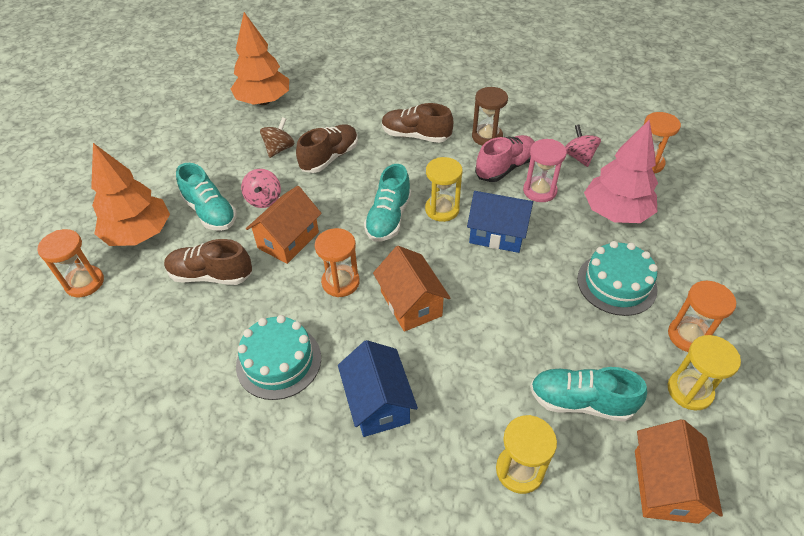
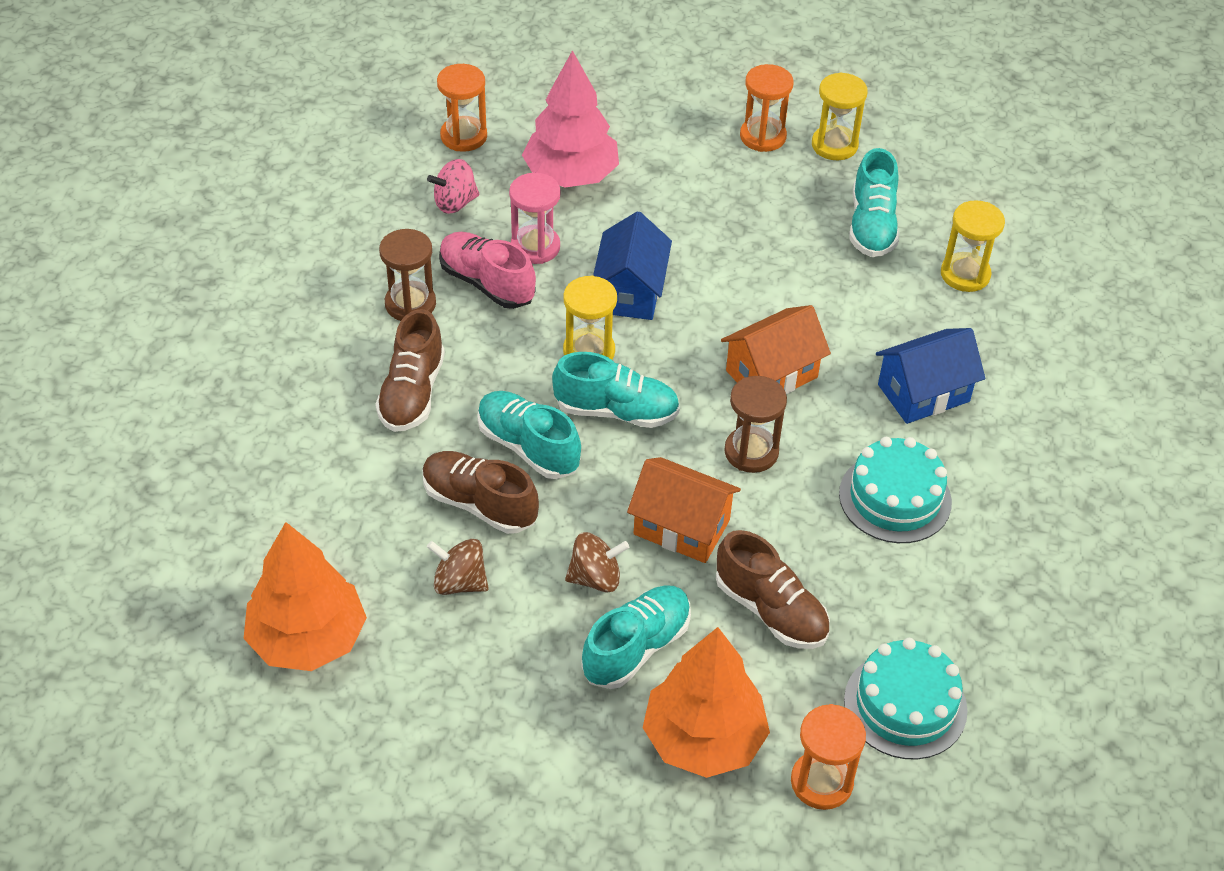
camera: 100 degrees left, 0 degrees up
brown shoe [164,239,252,285] -> brown shoe turned 45 degrees counterclockwise [716,530,830,649]
pink spinning top [241,169,281,208] -> brown spinning top [565,532,629,592]
orange hourglass [315,228,360,297] -> brown hourglass [724,376,787,473]
turquoise cake [577,241,658,316] -> turquoise cake moved to [844,638,968,759]
orange house [635,419,723,524] -> none
none -> turquoise shoe [477,391,581,479]

